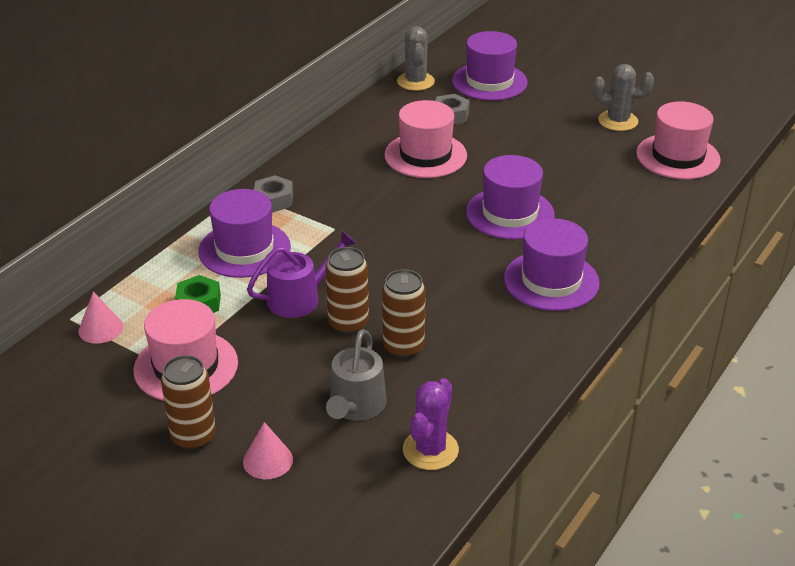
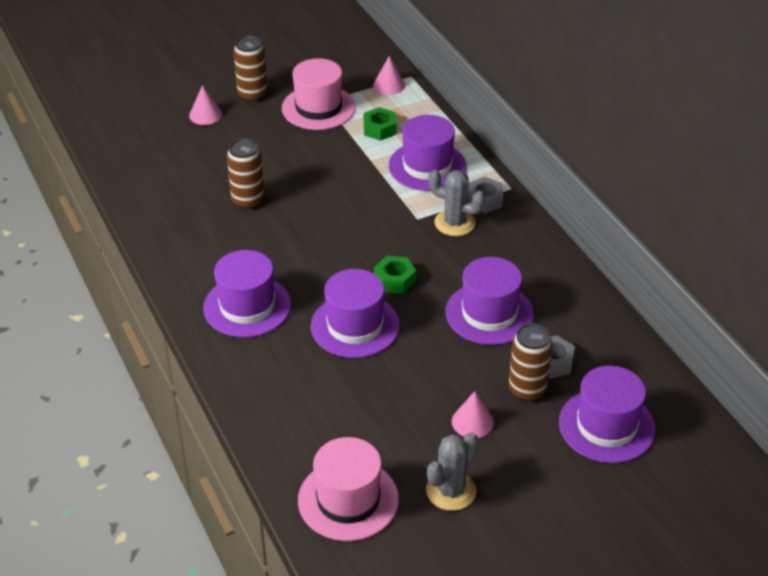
camera: 120 degrees right, 5 degrees up
purple watering can [247,231,357,318] -> none
brown can [325,247,369,334] -> brown can moved to [509,323,553,401]
grey watering can [326,329,387,421] -> none
pink hat [384,100,467,178] -> purple hat [446,257,534,345]
grey cactus [397,26,435,91] -> grey cactus moved to [428,170,486,236]
purple cactus [403,378,459,470] -> none
none -> green nut [374,256,416,294]
none -> pink cone [452,391,494,438]

